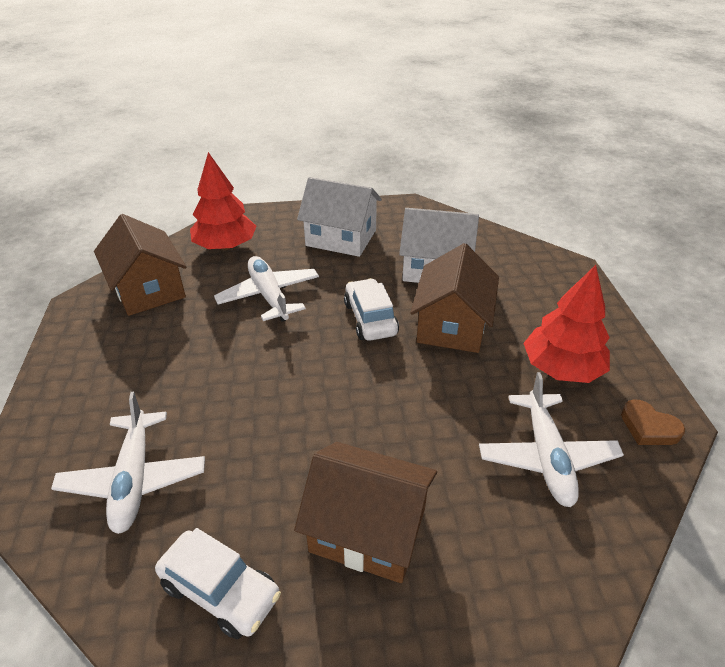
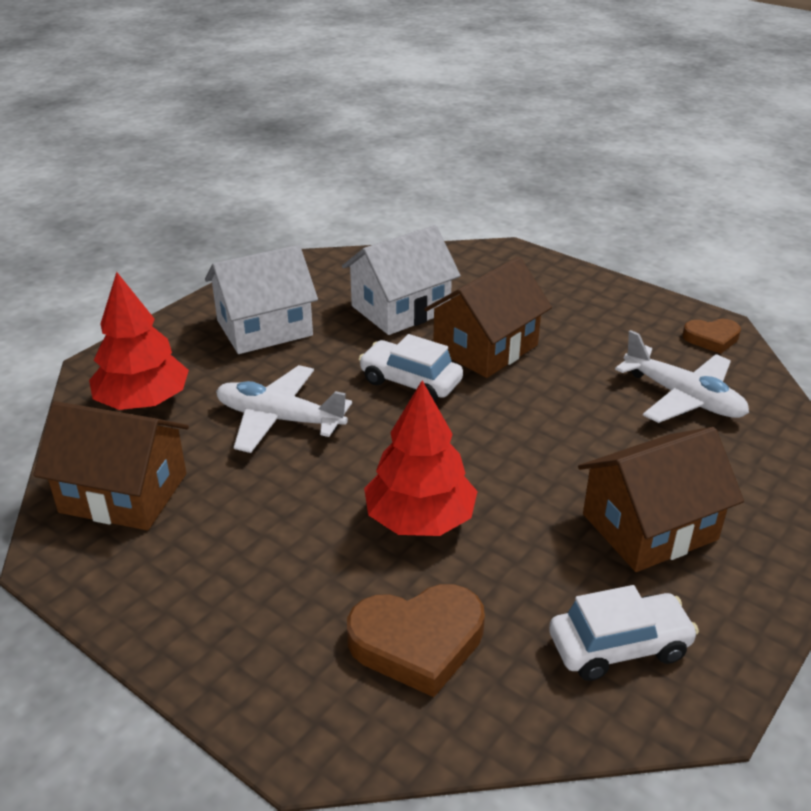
camera: 45 degrees left, 5 degrees down
white plane [51,392,205,534] -> brown heart [347,584,485,697]
brown house [410,243,499,353] -> brown house turned 75 degrees clockwise [424,257,552,378]
red tree [523,265,610,383] -> red tree moved to [364,380,478,536]

